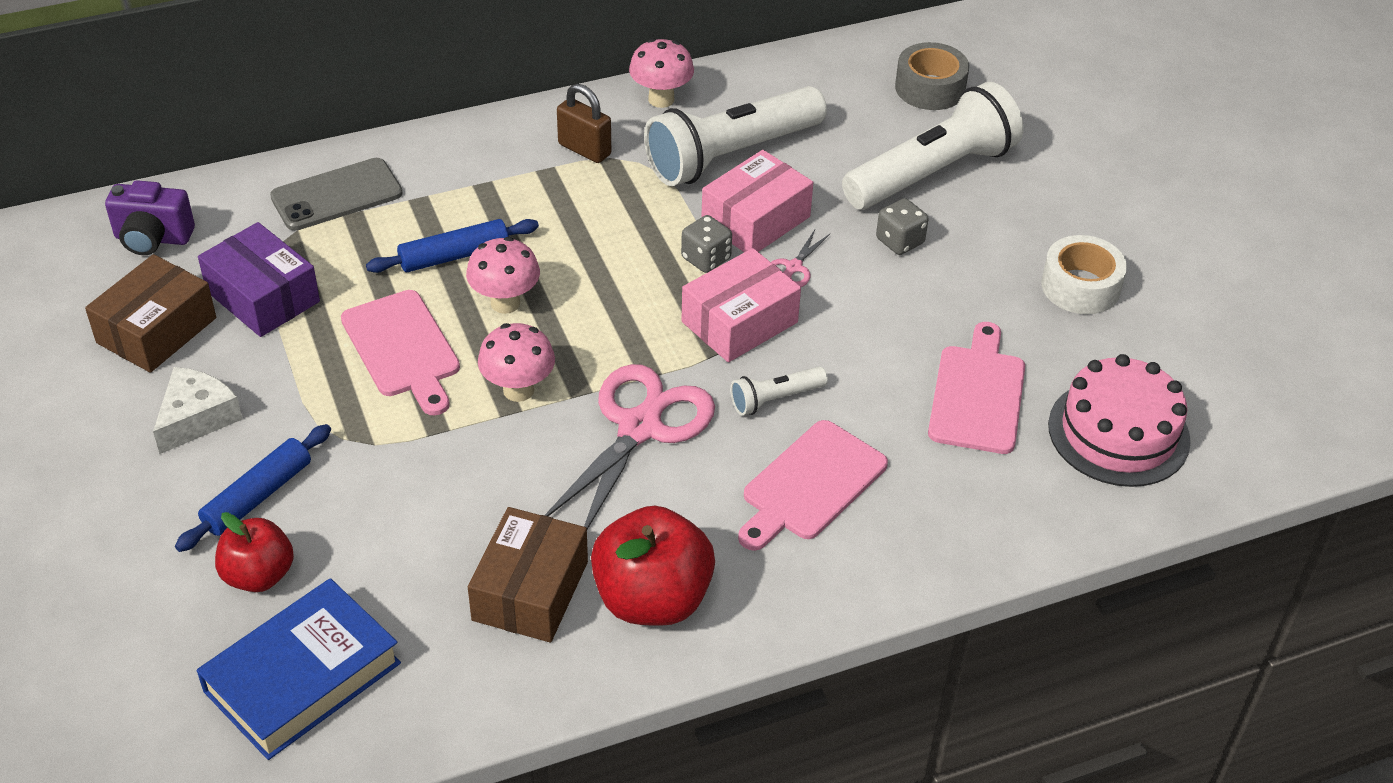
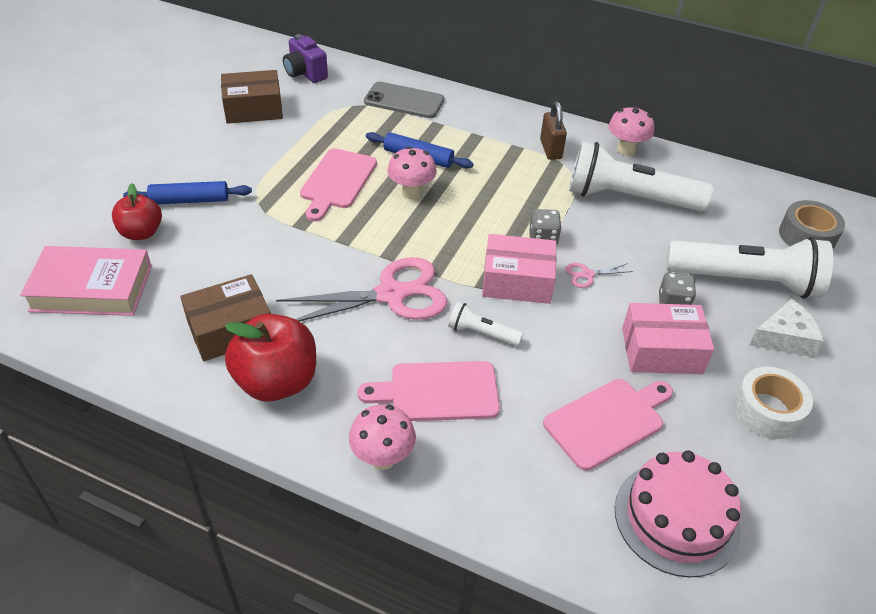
camera: 45 degrees right, 0 degrees up
white cheese [153,367,242,454] -> white cheese moved to [749,299,824,357]
blue book [197,578,401,760] -> pink book [20,246,152,316]
purple box [198,222,320,337] -> none
pink mushroom [478,323,555,402] -> pink mushroom moved to [349,404,416,470]
pink box [701,150,813,252] -> pink box moved to [622,303,714,374]

